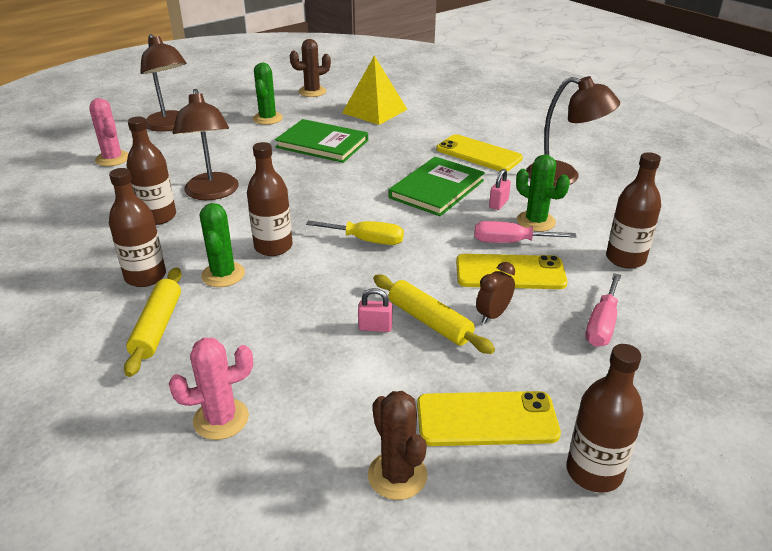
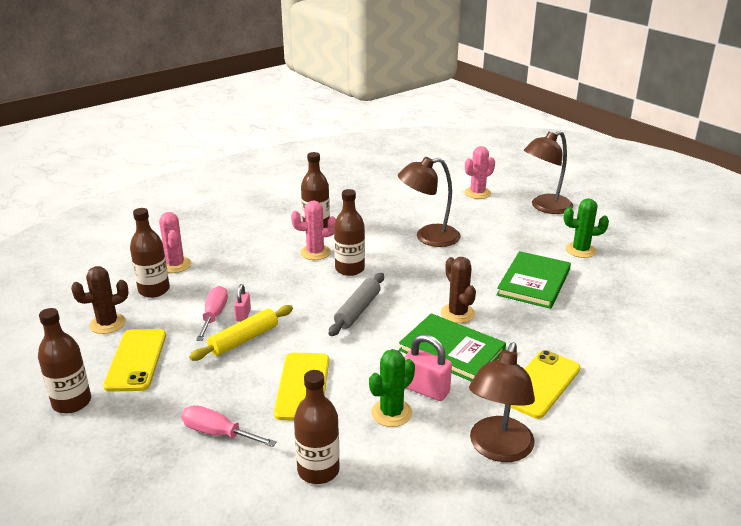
camera: 90 degrees right, 5 degrees down
yellow rolling pin [124,267,182,377] -> none
brown bottle [126,116,176,225] -> brown bottle moved to [130,208,170,298]
green cactus [200,203,245,287] -> pink cactus [291,200,336,260]
brown cactus [290,39,331,97] -> brown cactus moved to [441,257,476,323]
yellow screwdriver [306,221,404,245] -> grey rolling pin [329,273,384,336]
yellow pyramid [342,55,407,125] -> none
pink screwdriver [474,221,576,243] -> pink screwdriver moved to [196,286,228,341]
brown clock [476,262,515,324] -> none
pink padlock [489,169,511,210] -> pink padlock [404,334,452,401], size x1.66

